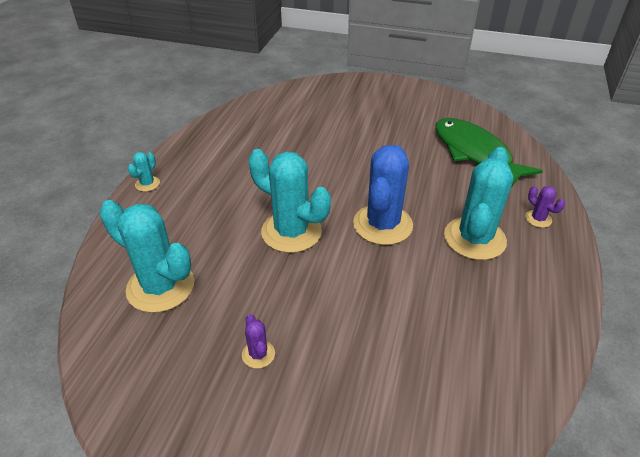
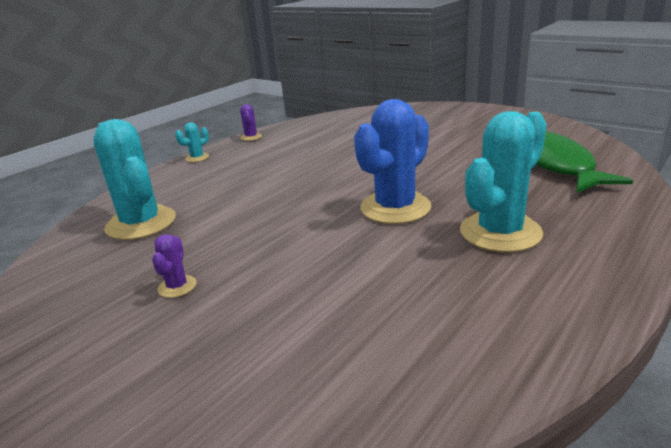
camera: 25 degrees right, 15 degrees down
turquoise cactus [249,149,331,253] -> none
purple cactus [525,186,565,228] -> purple cactus moved to [240,104,262,141]

